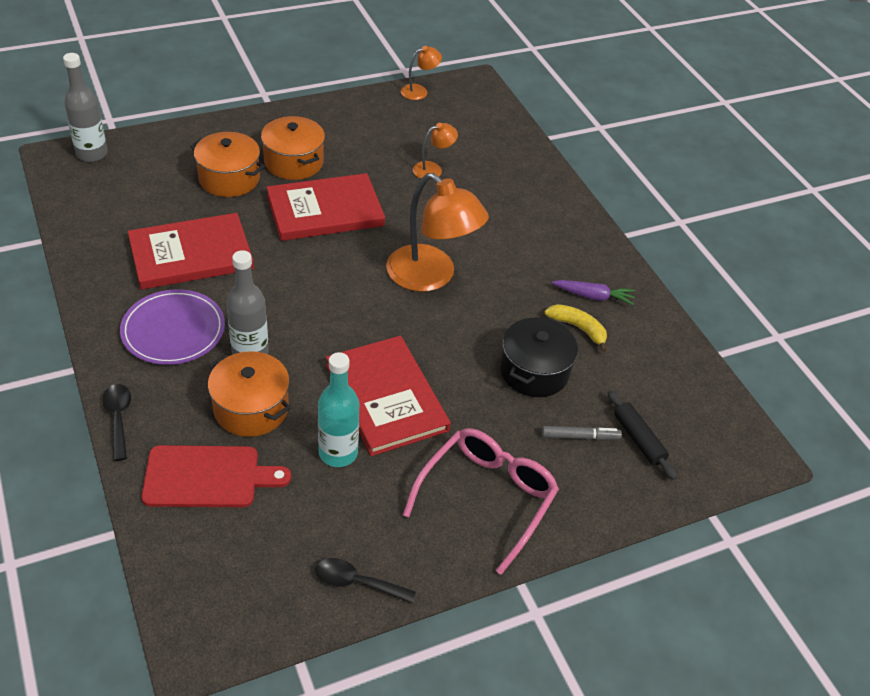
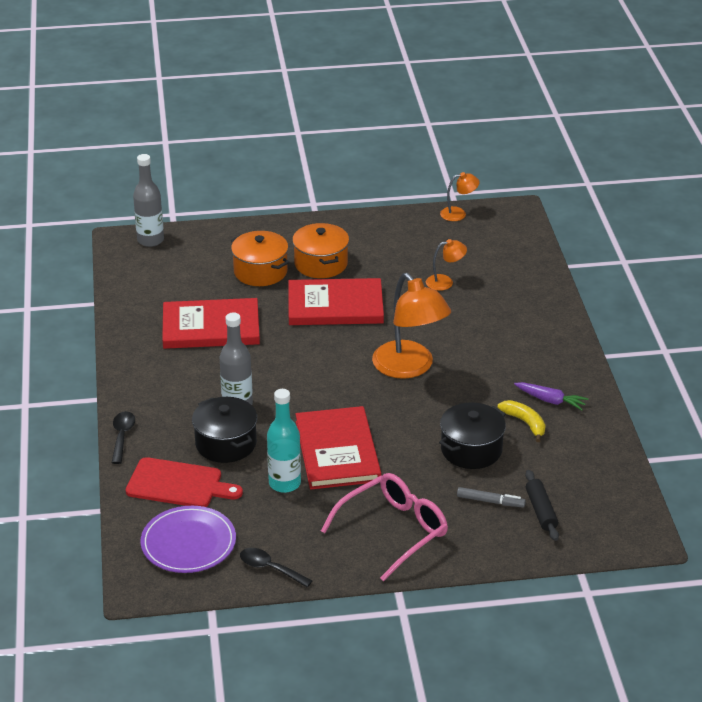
camera: 20 degrees right, 10 degrees down
purple plate [120,289,225,365] -> purple plate moved to [141,506,236,573]
orange pot [208,351,291,437] -> black pot [192,397,257,463]

